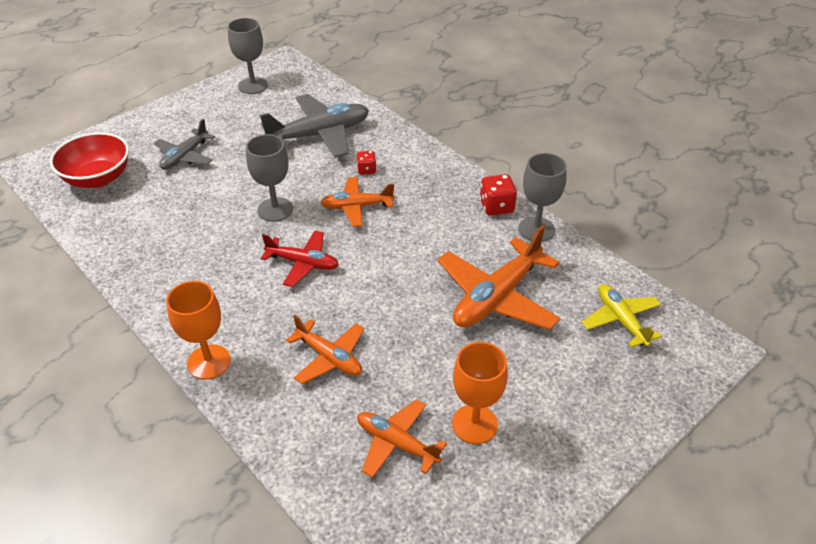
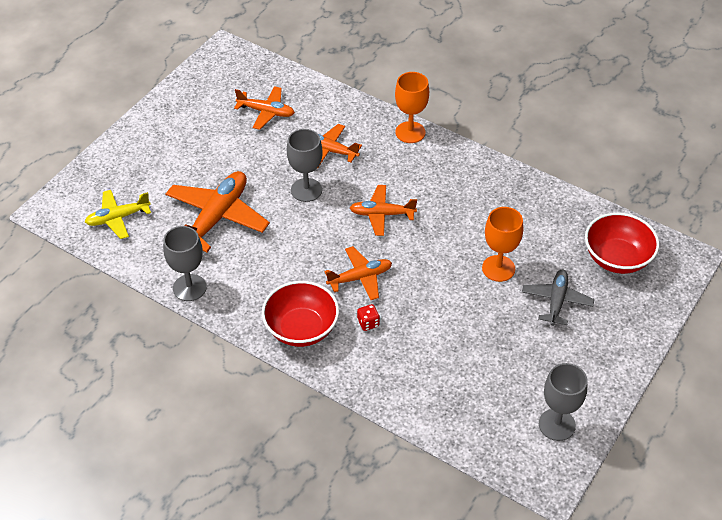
camera: 165 degrees right, 5 degrees up
grey goblet [246,134,293,222] -> grey goblet moved to [287,129,323,202]
grey plane [260,94,369,158] -> none
red plane [261,231,339,287] -> orange plane [350,185,417,236]
orange goblet [452,342,508,444] -> orange goblet moved to [482,207,523,282]
red dice [480,174,517,216] -> none
yellow plane [582,284,662,348] -> yellow plane turned 105 degrees clockwise [85,190,151,239]
none -> red bowl [262,281,339,347]

